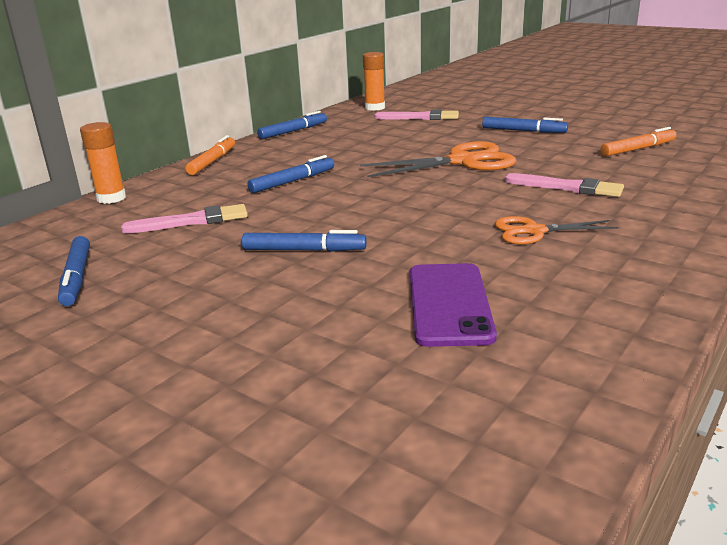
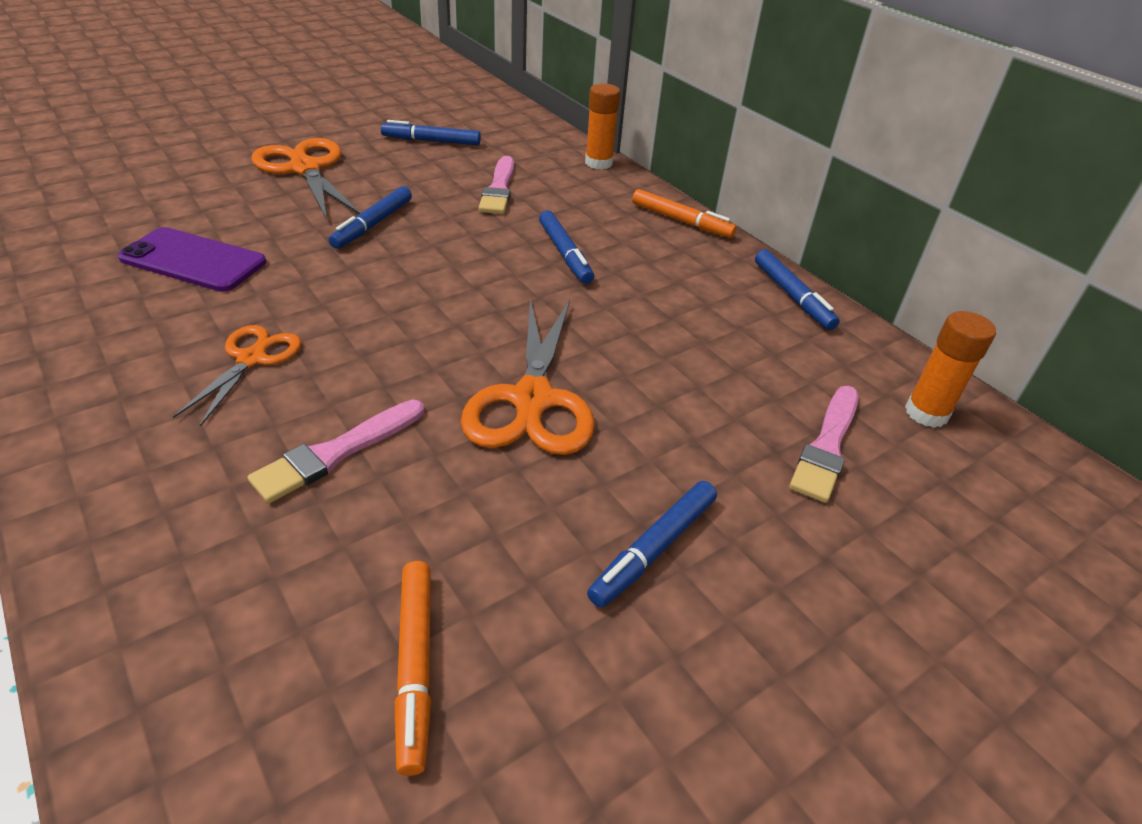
camera: 105 degrees right, 15 degrees up
none -> orange scissors [251,138,361,220]

